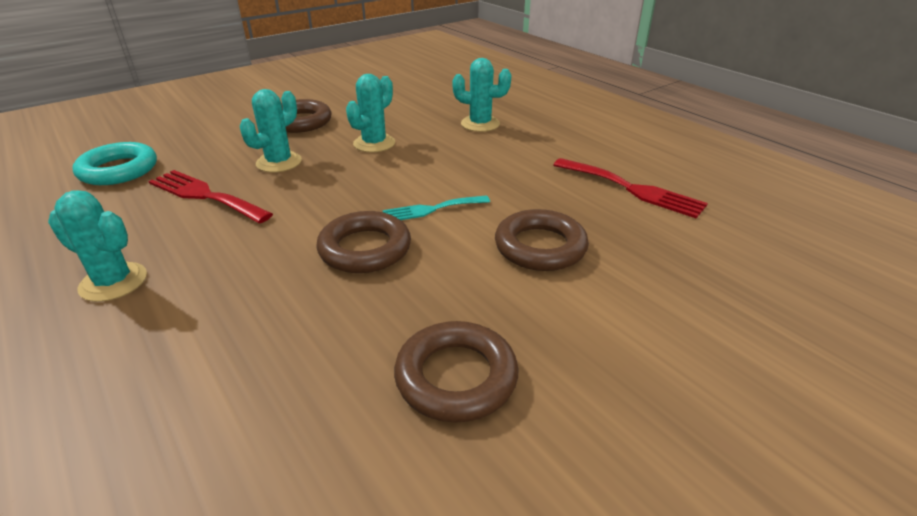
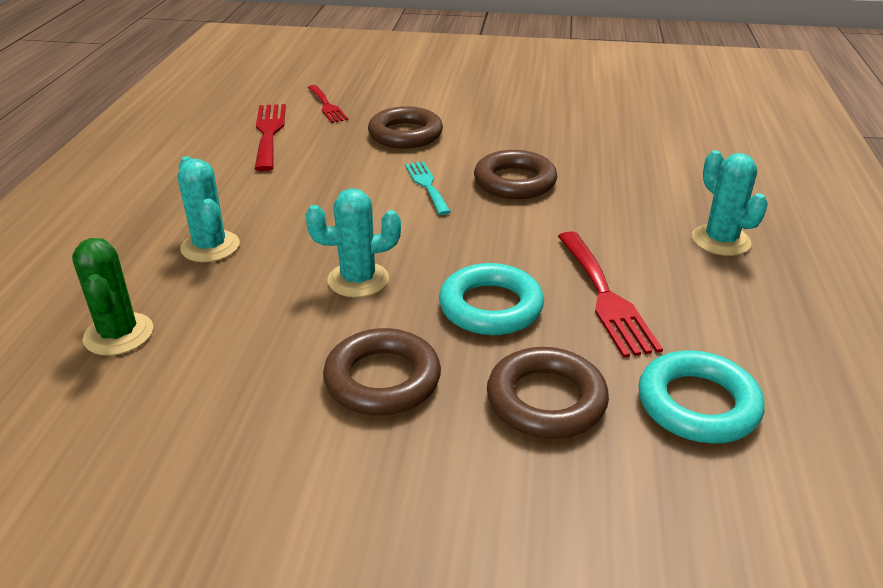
camera: 135 degrees left, 0 degrees up
turquoise cactus [240,89,302,172] -> turquoise ring [439,263,544,335]
turquoise fork [383,195,490,220] -> turquoise fork turned 135 degrees counterclockwise [405,161,451,215]
brown ring [394,321,518,423] -> brown ring moved to [487,347,609,439]
none -> green cactus [72,238,153,356]
none -> red fork [308,85,348,123]

